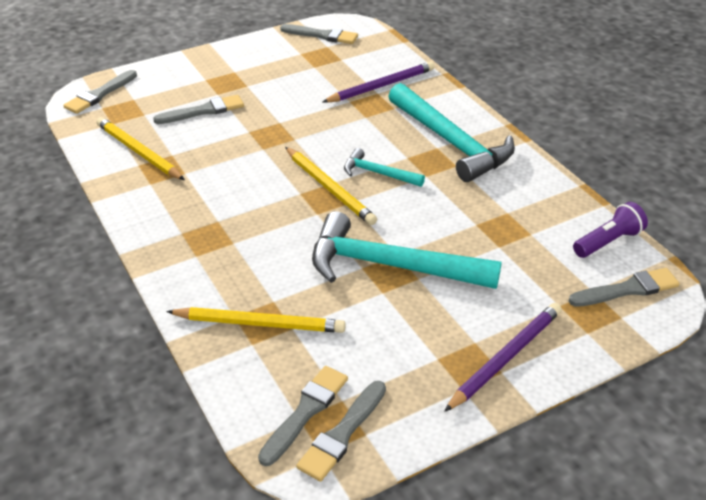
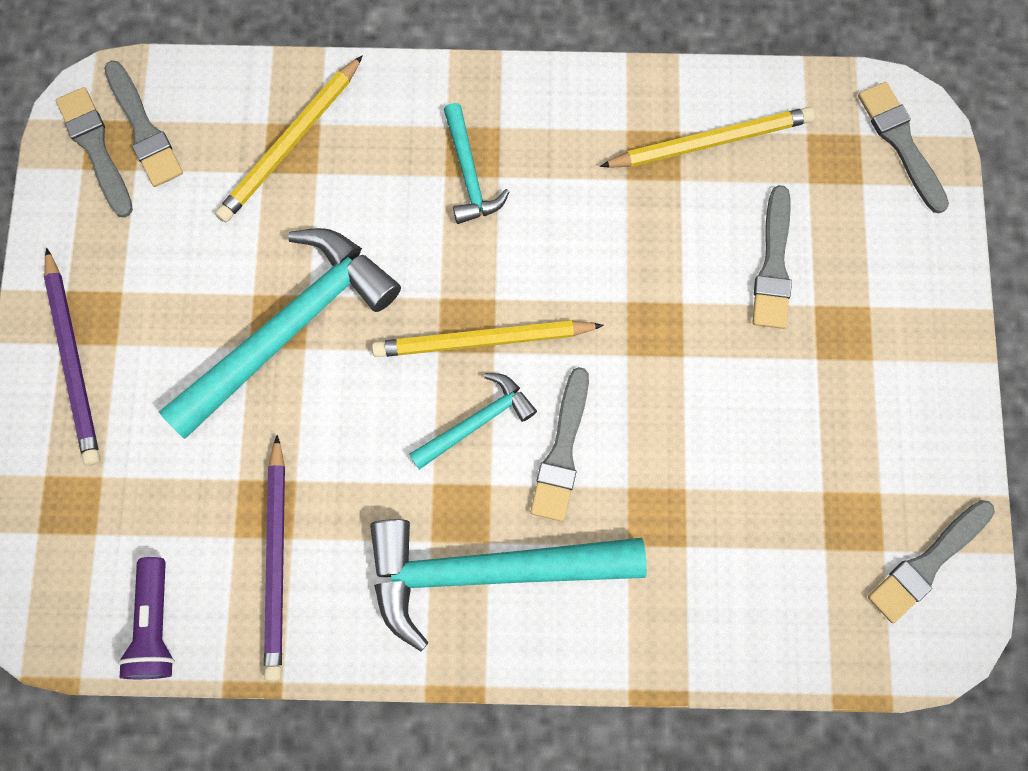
camera: 120 degrees right, 35 degrees up
purple pencil [323,61,434,103] -> purple pencil moved to [264,435,285,681]
grey brush [569,268,680,307] -> grey brush moved to [530,367,589,521]
none -> turquoise hammer [444,103,510,224]

